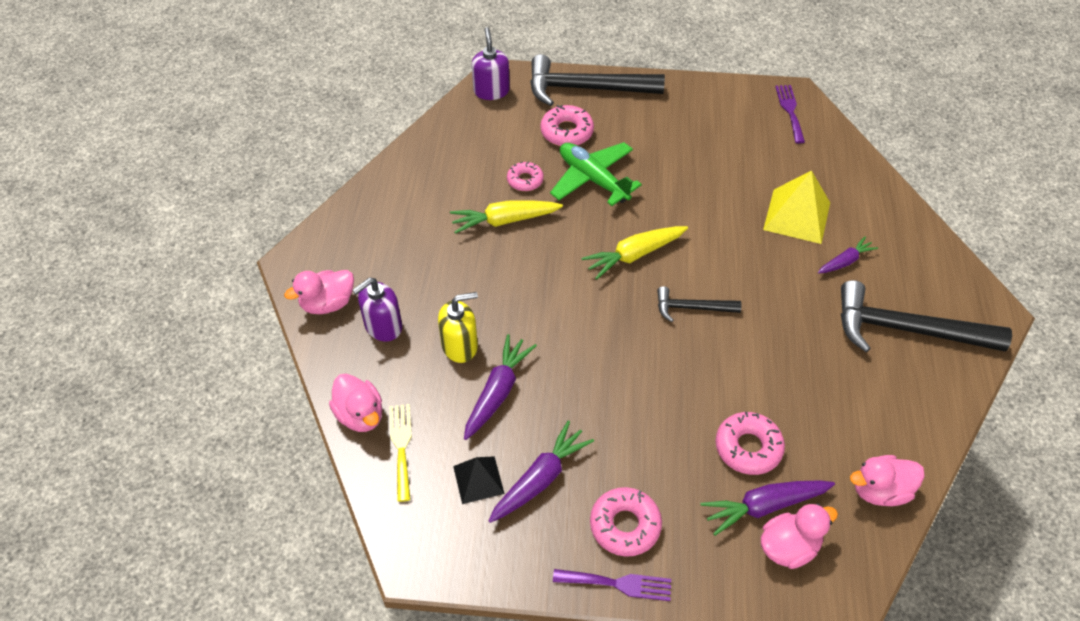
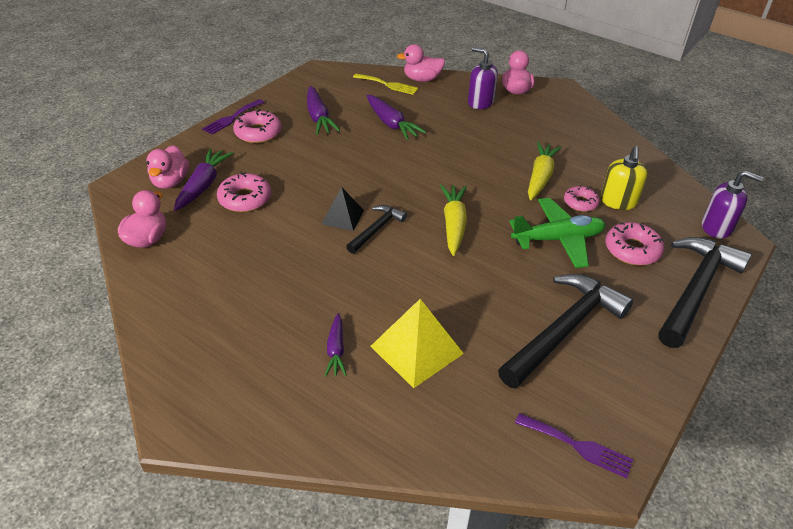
camera: 120 degrees right, 10 degrees down
purple soap dispenser [352,278,402,342] -> purple soap dispenser turned 45 degrees counterclockwise [468,47,498,109]
yellow soap dispenser [438,292,478,363] -> yellow soap dispenser moved to [600,146,647,210]
black pyramid [453,456,505,504] -> black pyramid moved to [322,187,364,231]
black hammer [841,280,1012,352] -> black hammer moved to [498,274,633,389]

